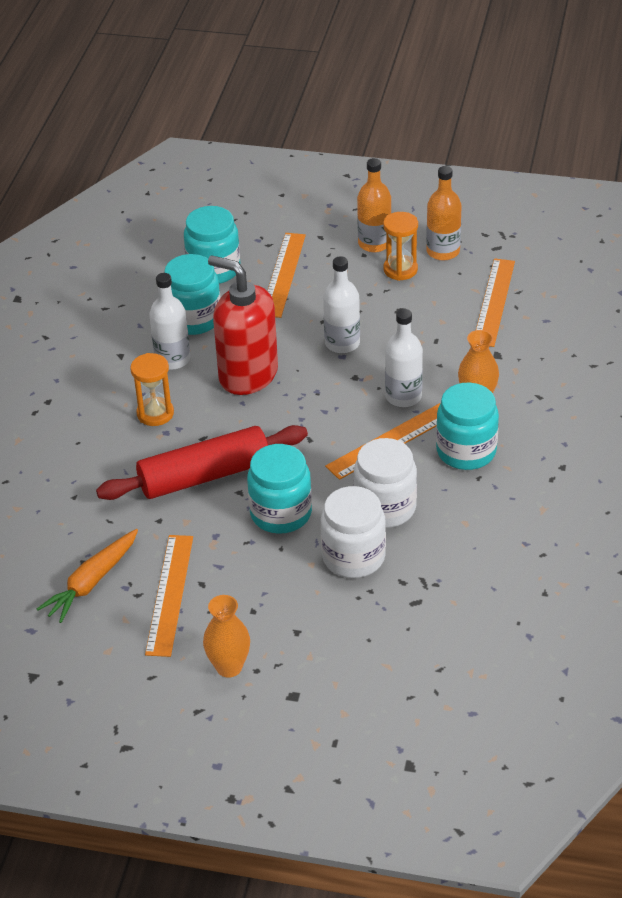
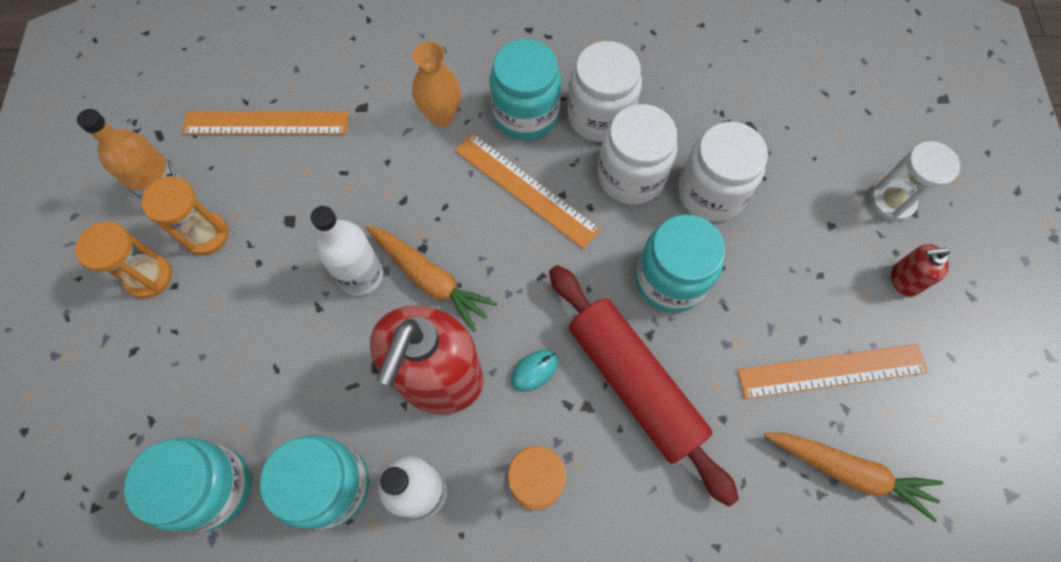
camera: 105 degrees left, 25 degrees up
orange vase [203,595,250,678] -> red soap dispenser [891,244,950,297]
orange ruler [267,233,306,318] -> none
orange bottle [357,158,391,252] -> orange hourglass [74,222,172,298]
white bottle [385,309,423,407] -> none
none -> orange carrot [366,226,498,332]
none -> turquoise mouse [511,350,558,392]
none -> white jar [567,41,642,142]
none -> white hourglass [870,141,960,221]

